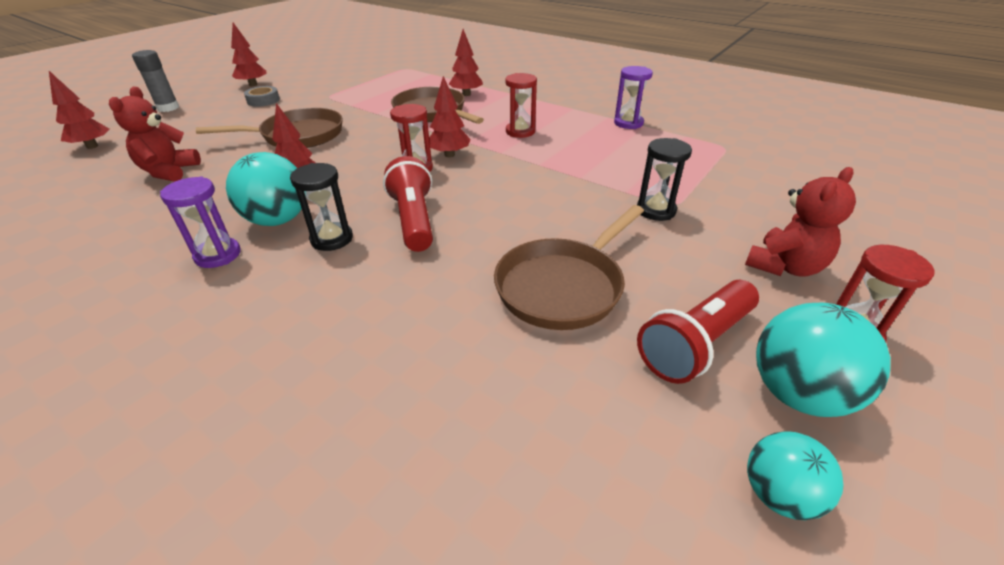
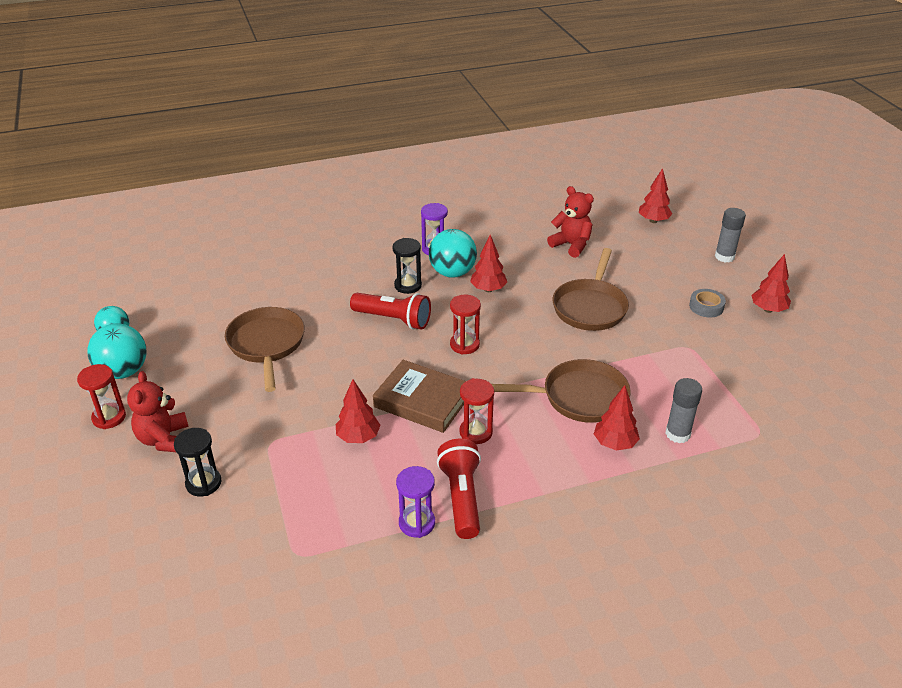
camera: 125 degrees right, 0 degrees up
red tree [429,76,471,157] -> red tree moved to [336,379,380,443]
black hourglass [637,138,692,221] -> black hourglass moved to [174,428,222,496]
red flashlight [637,280,759,384] -> red flashlight moved to [437,439,481,539]
none -> brown book [373,360,466,433]
none -> grey glue stick [665,378,702,443]

